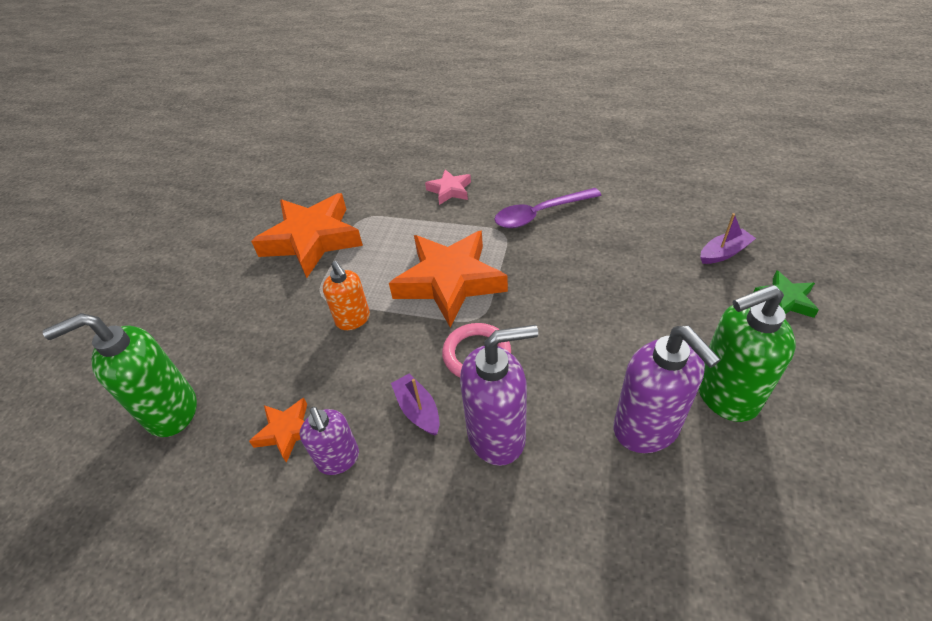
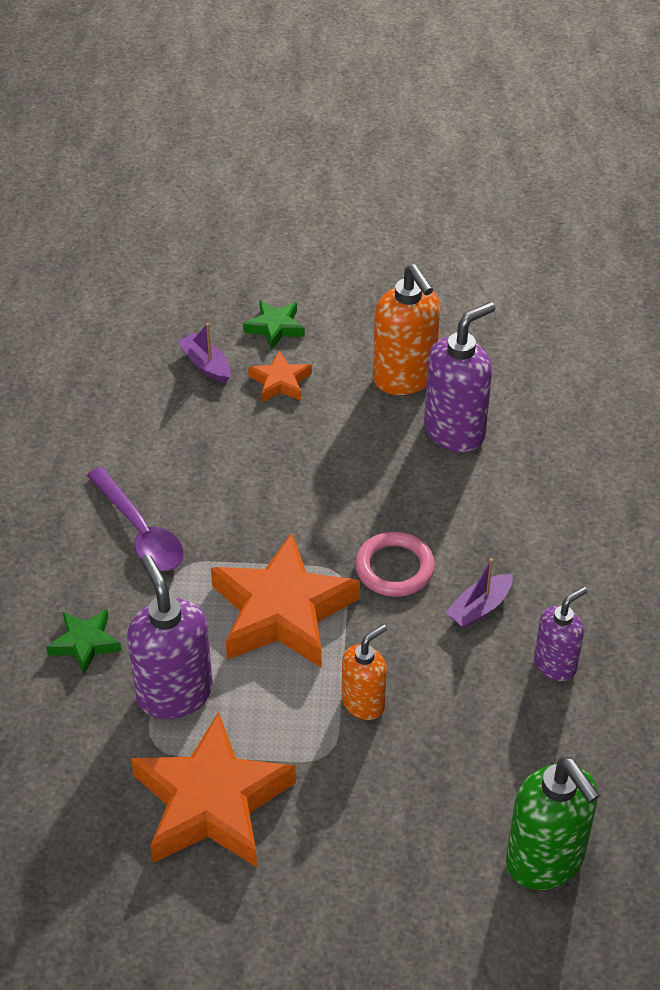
camera: 105 degrees left, 0 degrees up
orange star [249,398,307,463] -> orange star moved to [248,351,312,402]
pink star [425,169,471,205] -> green star [46,609,121,674]
purple soap dispenser [460,325,538,466] -> purple soap dispenser moved to [127,555,213,719]
green soap dispenser [698,285,796,422] -> orange soap dispenser [373,264,441,395]

